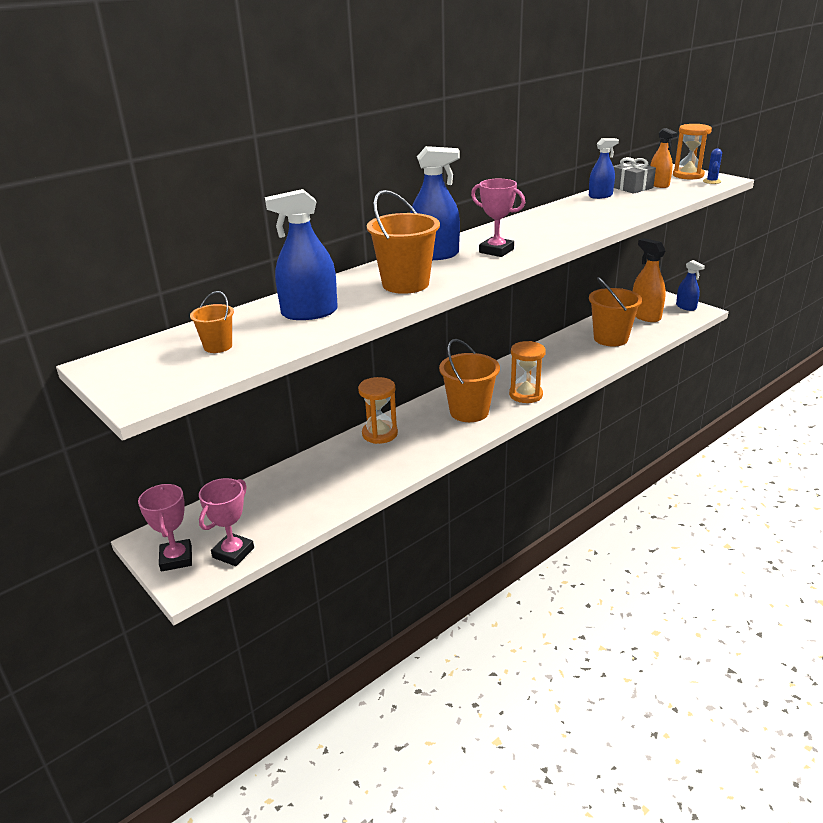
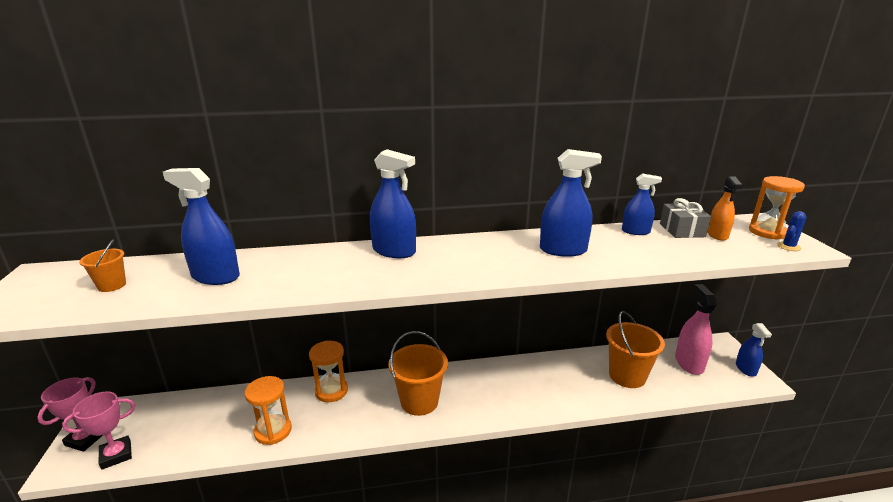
camera: 30 degrees right, 5 degrees down
orange bucket [367,190,440,294] -> none
pink trophy [471,179,525,257] -> none
orange hourglass [509,341,546,403] -> orange hourglass moved to [245,376,292,445]
orange spray bottle [633,238,666,322] -> pink spray bottle [675,284,717,375]
none -> blue spray bottle [540,149,602,257]

